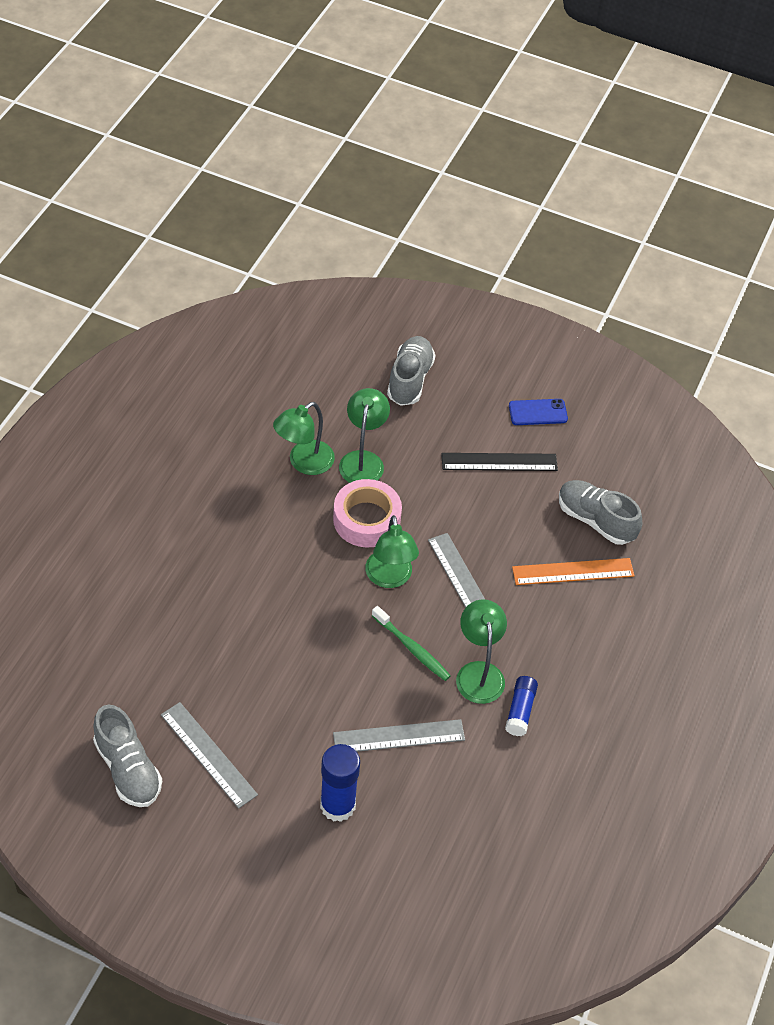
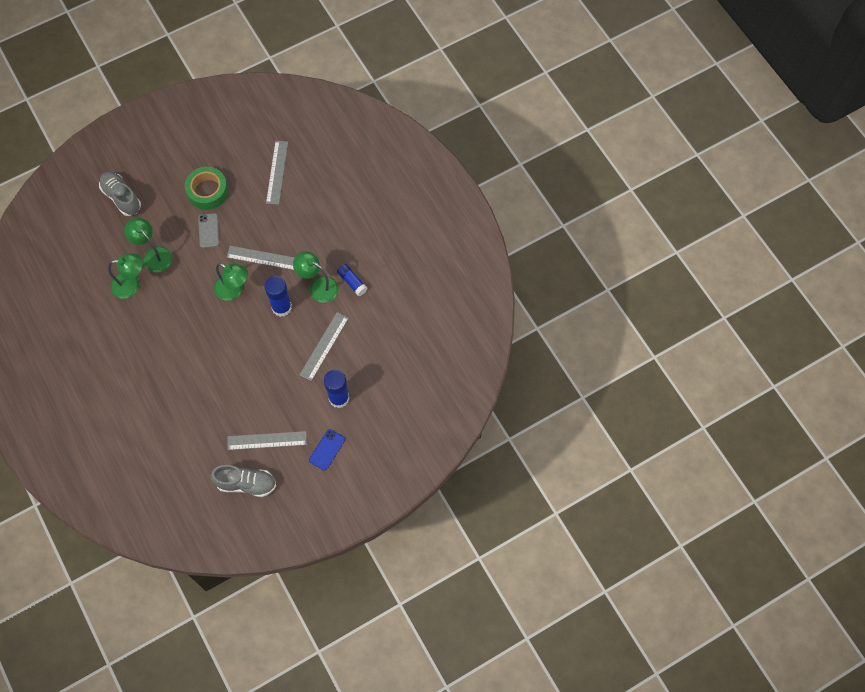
camera: 50 degrees left, 15 degrees up
green lamp [273,402,335,475] -> green lamp turned 90 degrees counterclockwise [108,254,143,299]
pink tape [333,479,402,548] -> none
green toothbrush [372,606,451,681] -> blue glue stick [265,276,292,317]
black ruler [441,453,558,471] -> green tape [185,167,228,210]
blue phone [509,399,568,425] -> blue phone moved to [309,429,345,470]
orange ruler [512,558,634,585] -> none
grey shoe [559,480,642,545] -> grey ruler [266,141,288,205]
none -> grey phone [198,213,220,248]

